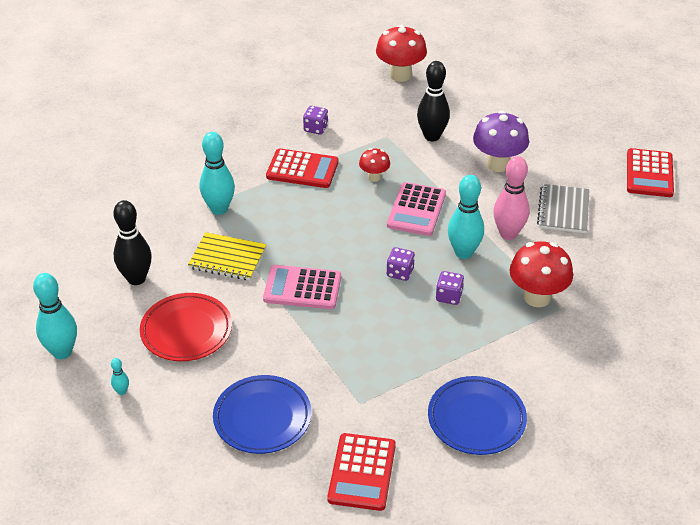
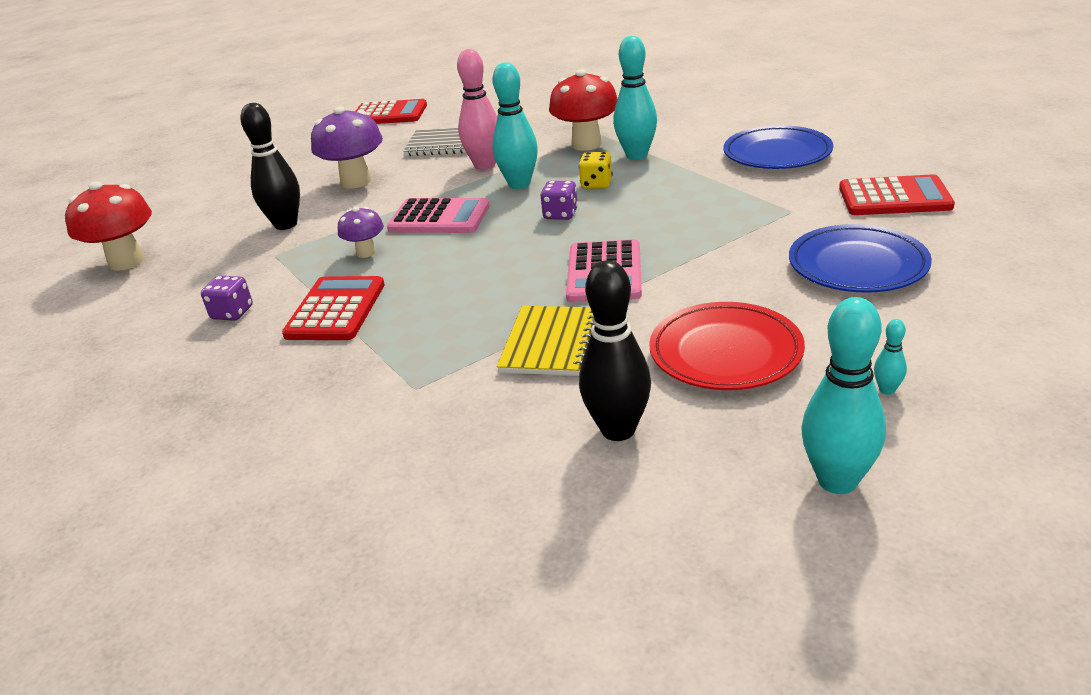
camera: 90 degrees left, 10 degrees down
turquoise bowling pin [200,132,235,215] -> turquoise bowling pin moved to [613,36,657,160]
red mushroom [359,148,390,182] -> purple mushroom [338,207,384,258]
purple dice [436,271,464,305] -> yellow dice [579,152,613,189]

